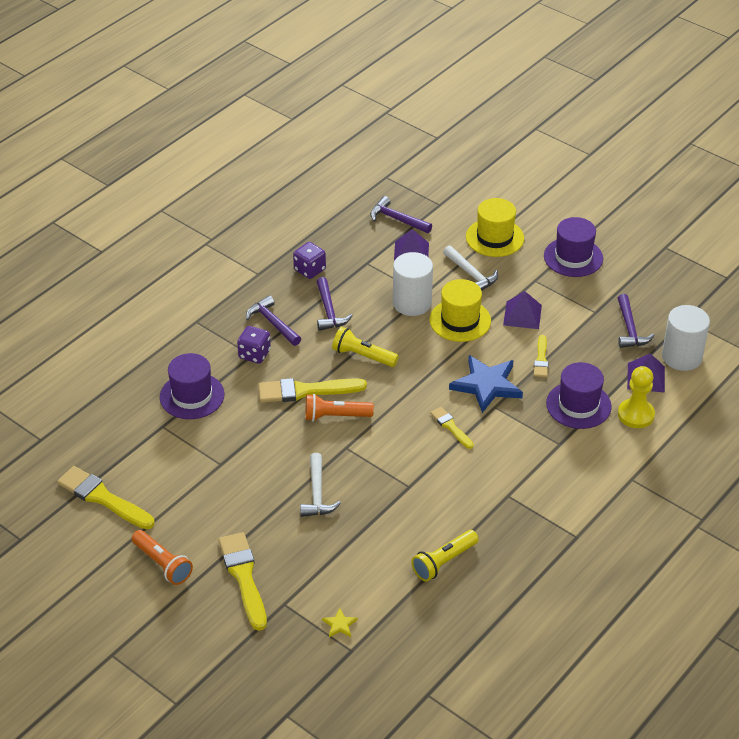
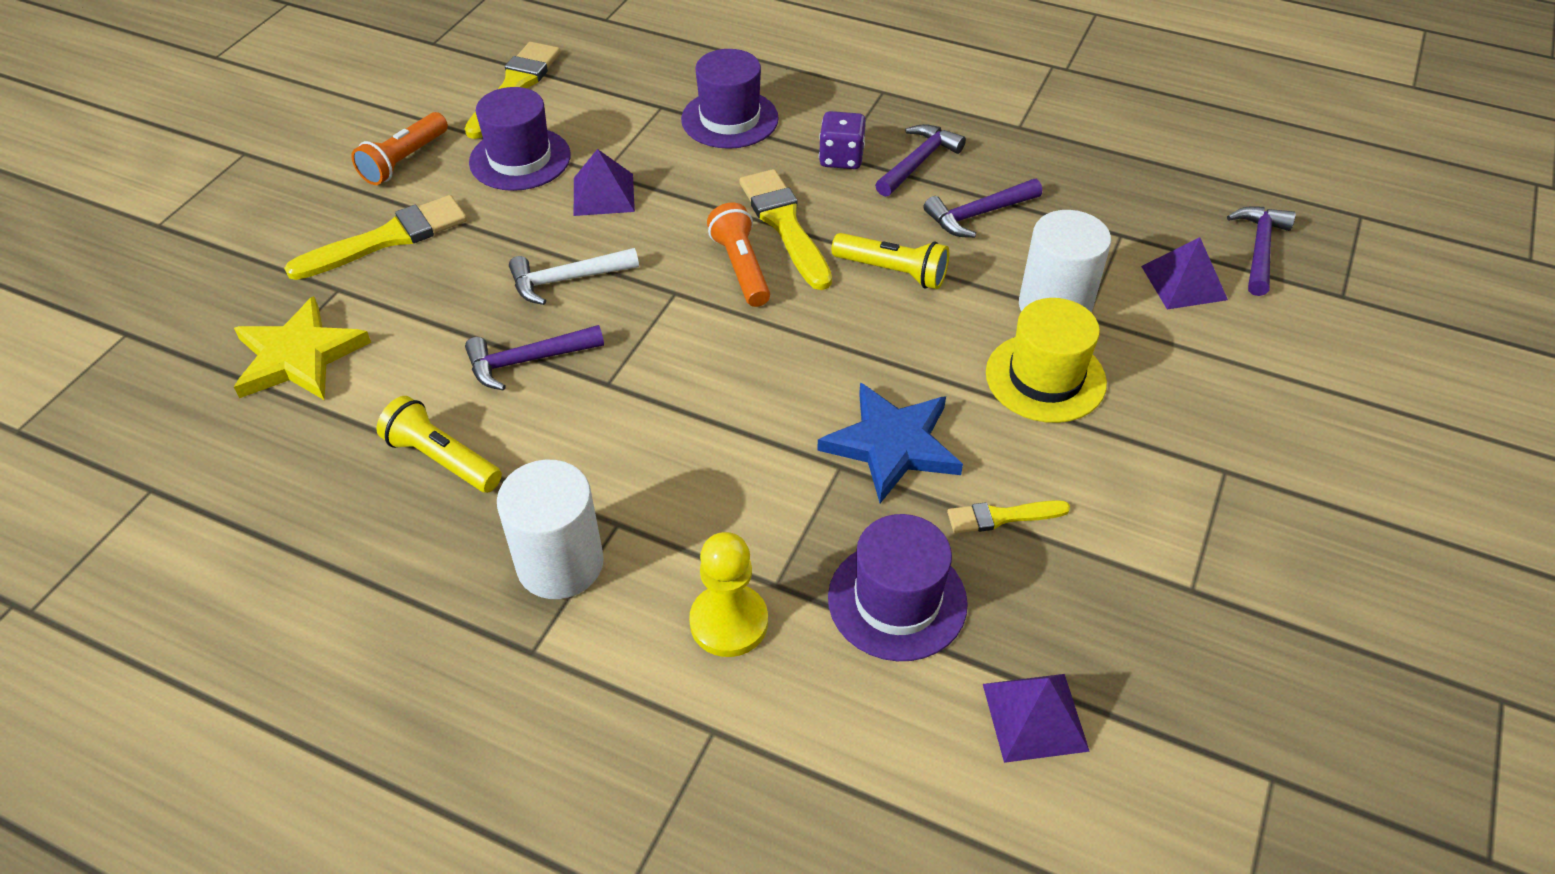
camera: 75 degrees right, 5 degrees up
purple dice [293,242,326,279] -> none
yellow star [322,608,358,637] -> yellow star [234,296,371,400], size x2.38
yellow flashlight [332,327,399,367] -> yellow flashlight turned 105 degrees clockwise [831,233,949,289]
yellow brush [430,407,474,449] -> none
white hammer [443,245,498,290] -> none
yellow hat [466,198,524,257] -> none
purple pyramid [503,291,542,329] -> purple pyramid moved to [574,149,635,216]
purple hat [544,217,603,277] -> purple hat moved to [469,87,571,191]
purple hammer [618,294,655,348] -> purple hammer moved to [465,325,604,391]
yellow pawn [618,366,655,428] -> yellow pawn moved to [689,532,768,657]
white cylinder [662,305,710,371] -> white cylinder moved to [497,460,604,599]

